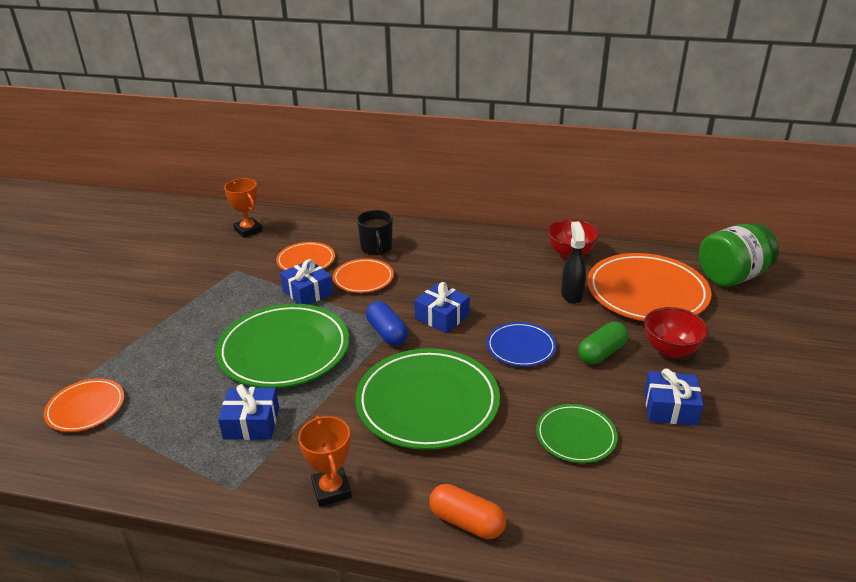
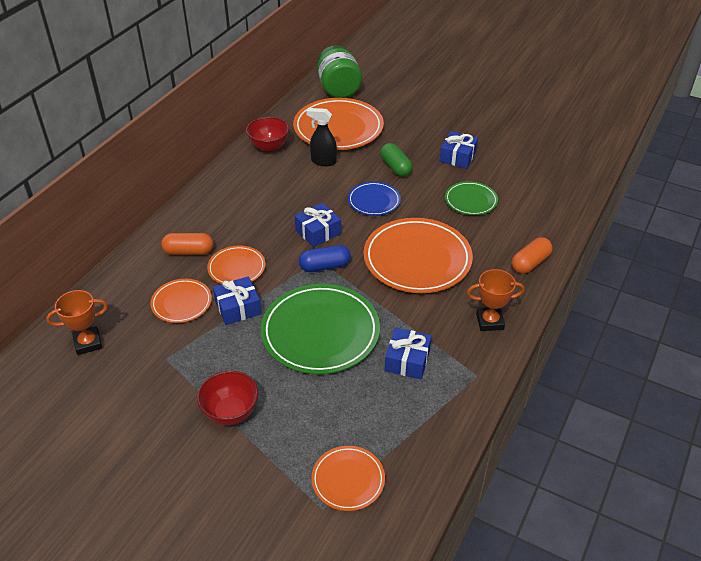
camera: 75 degrees left, 10 degrees up
green plate [355,348,500,450] -> orange plate [363,218,473,293]
black mug [357,210,393,255] -> orange capsule [161,233,213,255]
red bowl [644,307,709,358] -> red bowl moved to [197,371,258,425]

